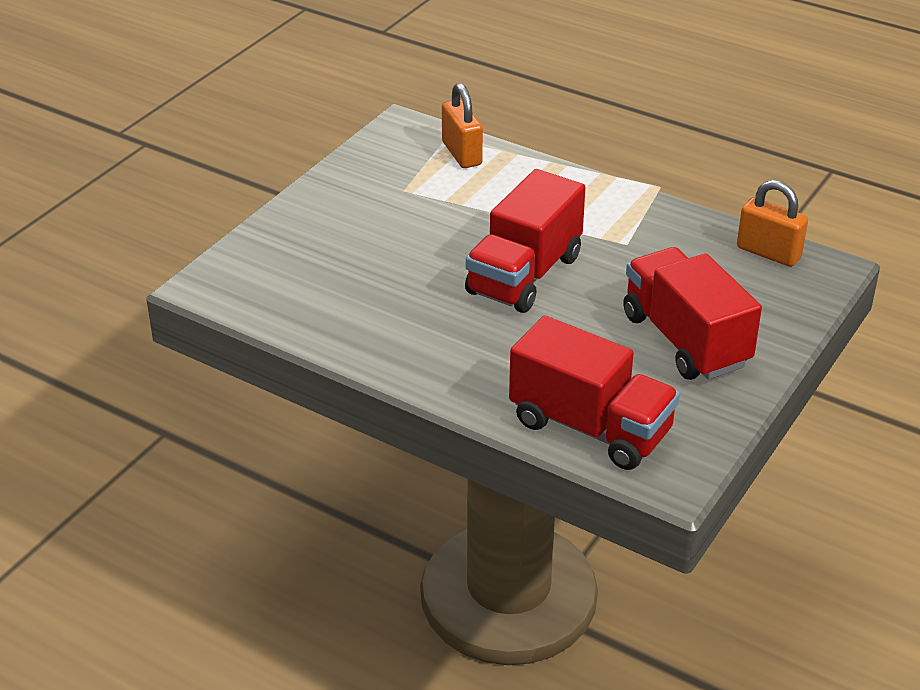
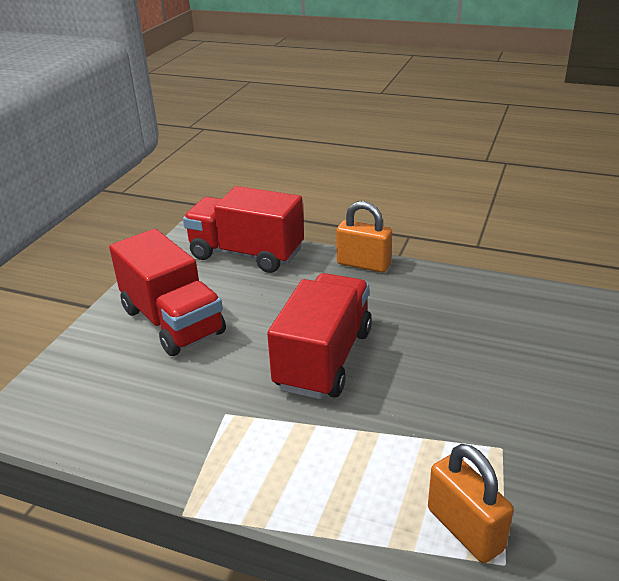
camera: 170 degrees right, 5 degrees down
orange padlock [737,180,808,267] -> orange padlock moved to [336,201,392,273]

